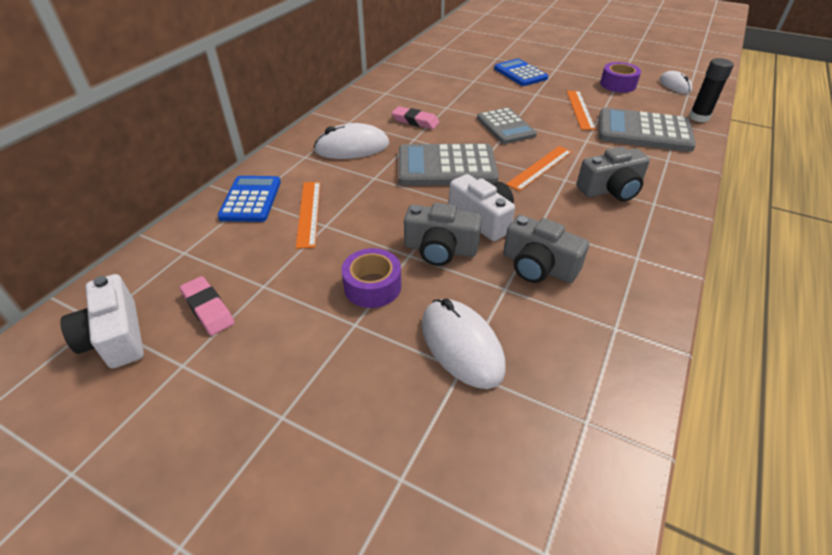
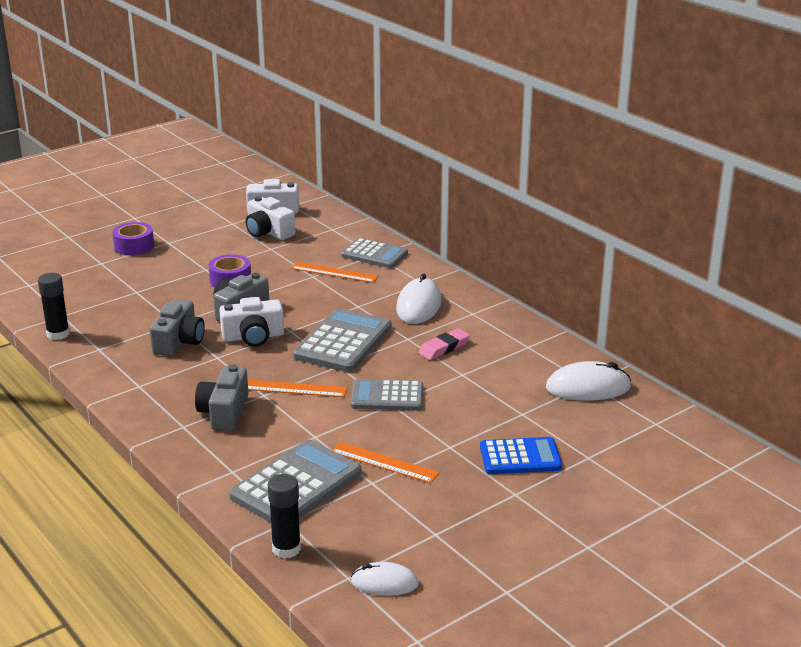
camera: 115 degrees right, 15 degrees down
pink eraser [180,276,235,336] -> white camera [246,196,296,240]
blue calculator [218,176,281,222] -> grey calculator [341,238,408,268]
white mouse [422,299,506,389] -> white mouse moved to [546,361,631,401]
grey camera [503,215,589,283] -> grey camera turned 135 degrees clockwise [149,299,205,356]
orange ruler [506,146,572,191] -> orange ruler turned 60 degrees counterclockwise [248,380,347,397]
purple tape [600,62,641,93] -> purple tape moved to [112,222,154,255]
none -> black glue stick [38,273,70,340]

